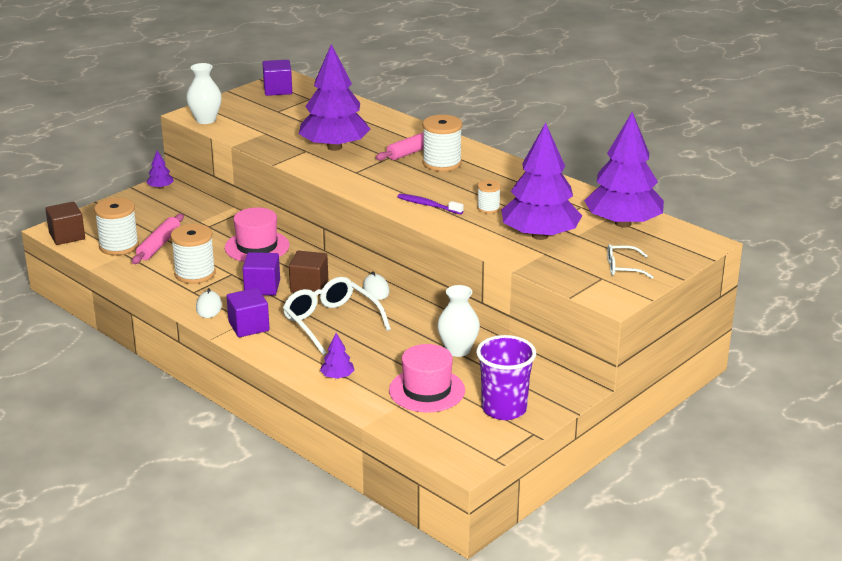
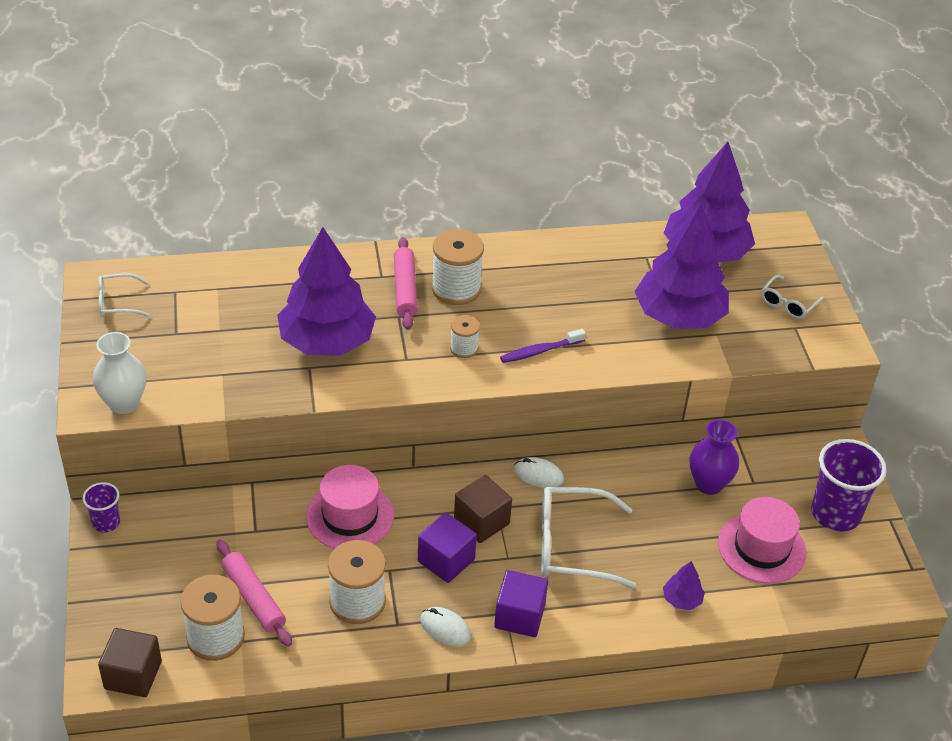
camera: 55 degrees left, 15 degrees up
purple tree [146,150,174,189] -> purple cup [82,482,120,532]
purple cube [262,60,292,96] -> white glasses [98,273,150,317]
white vase [437,285,480,357] -> purple vase [690,419,739,495]
white spool [477,180,501,214] -> white spool moved to [450,315,480,358]

